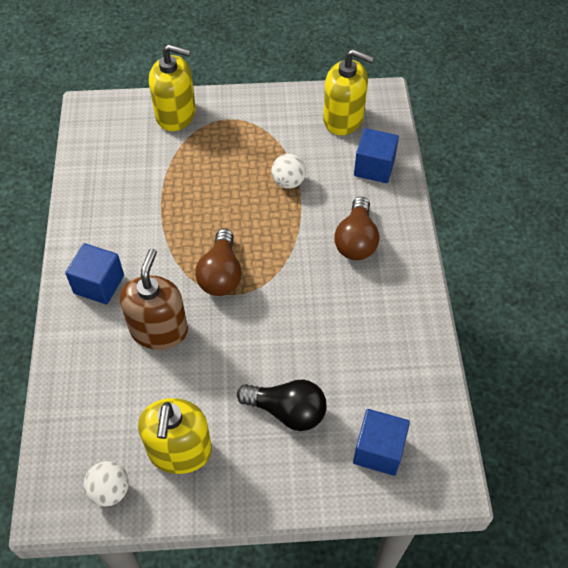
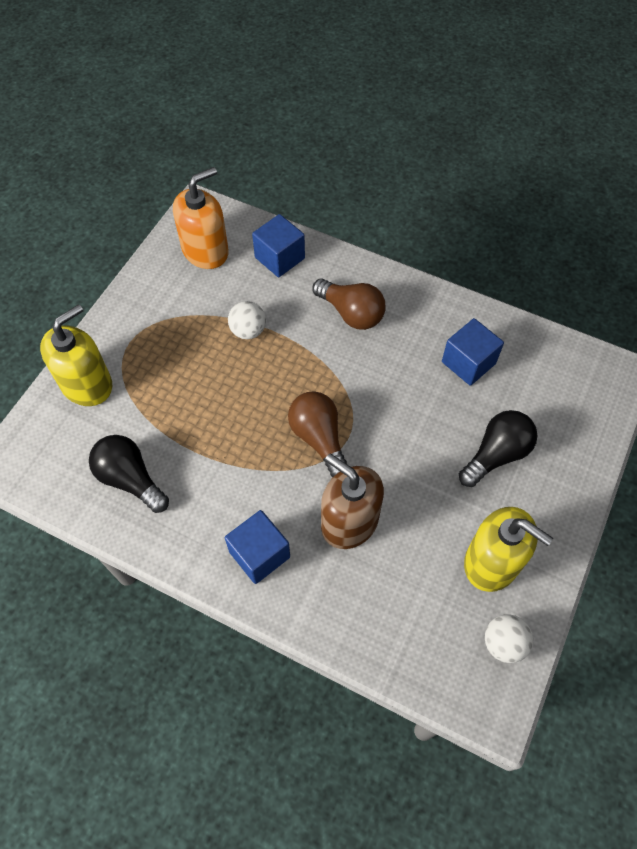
camera: 60 degrees left, 5 degrees up
brown light bulb [195,229,242,296] -> brown light bulb turned 150 degrees counterclockwise [288,391,348,477]
yellow soap dispenser [323,49,374,135] -> orange soap dispenser [173,167,229,269]
blue cube [353,409,410,476] -> blue cube moved to [442,318,504,386]
none -> black light bulb [89,435,169,513]

